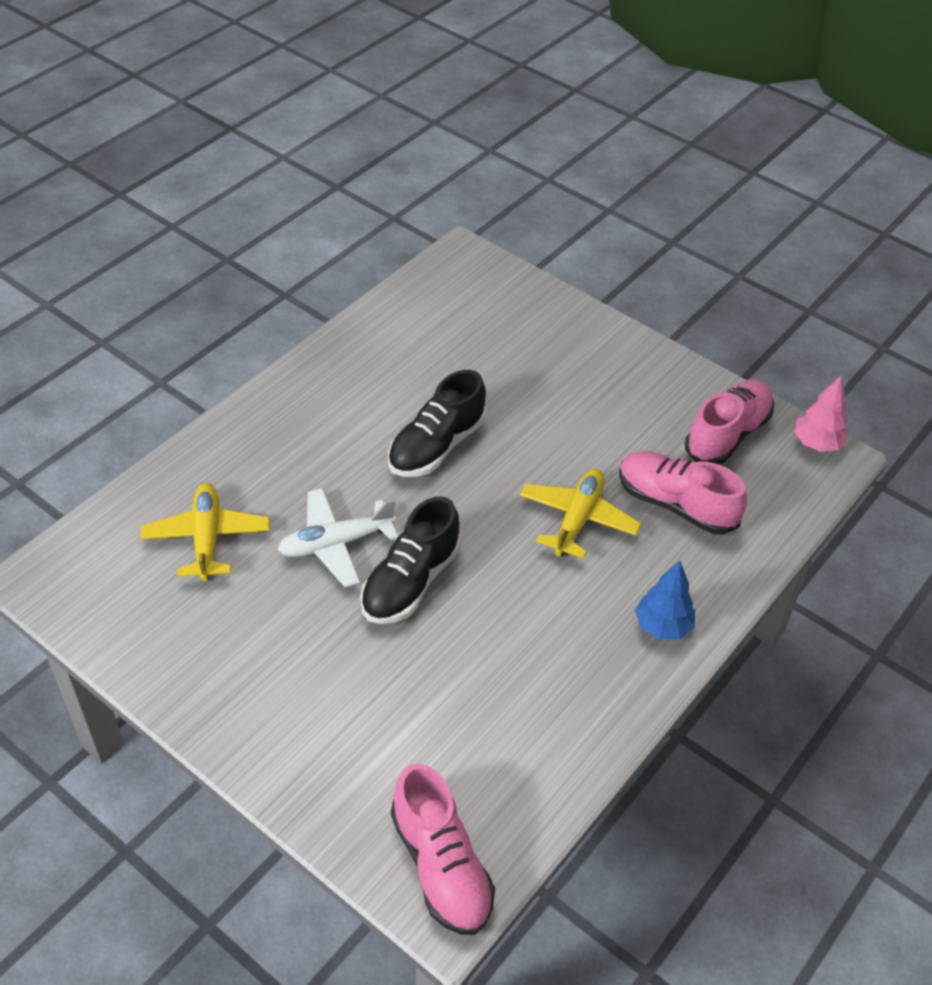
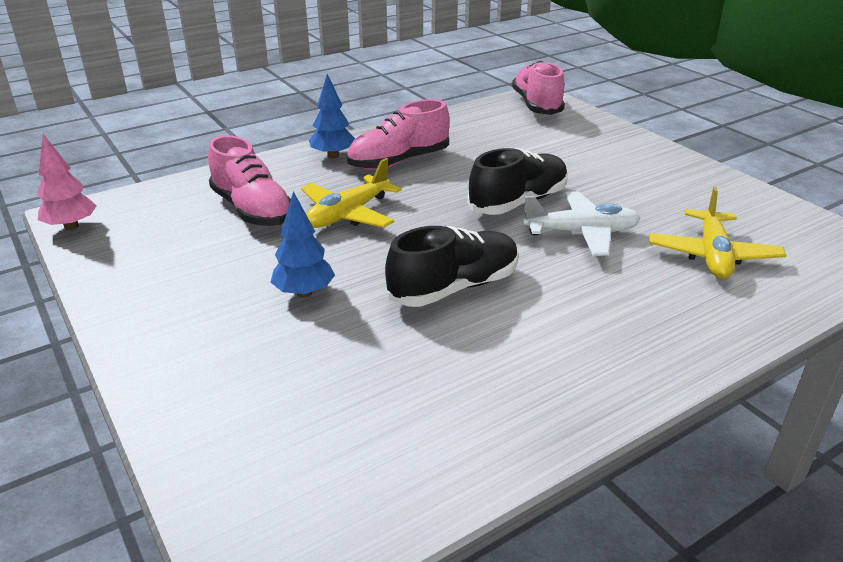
camera: 160 degrees left, 15 degrees down
pink shoe [685,379,774,465] -> pink shoe moved to [347,99,450,170]
none -> blue tree [270,191,335,297]

